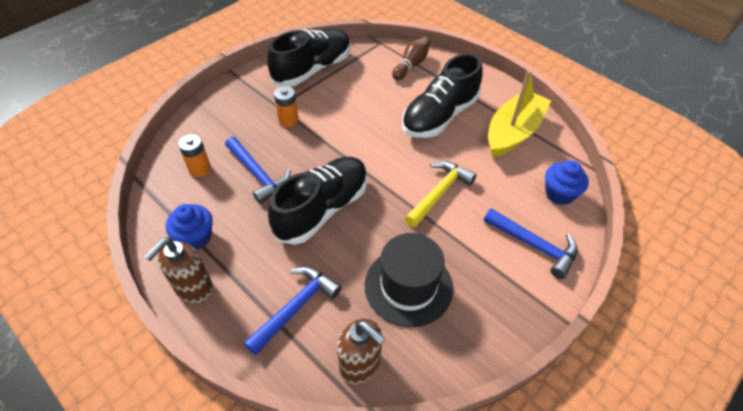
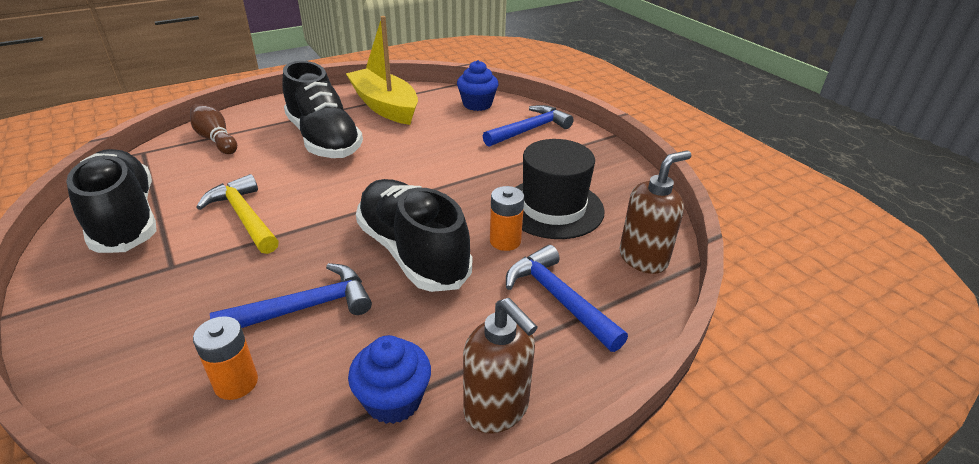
camera: 75 degrees left, 15 degrees down
orange battery [274,86,299,127] -> orange battery moved to [490,186,524,251]
yellow hammer [405,161,476,227] -> yellow hammer moved to [196,174,279,254]

